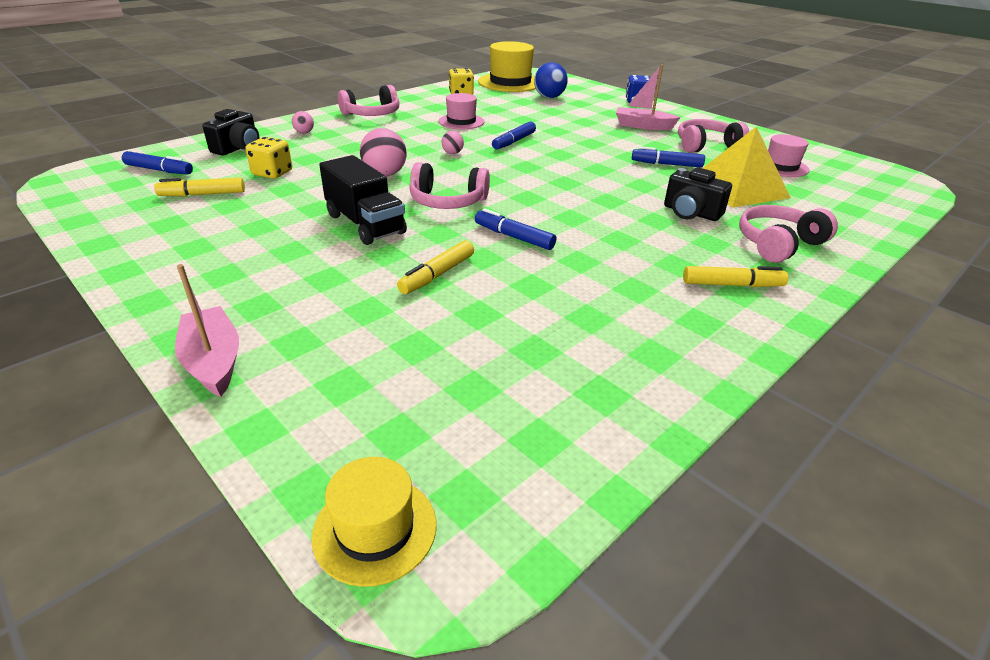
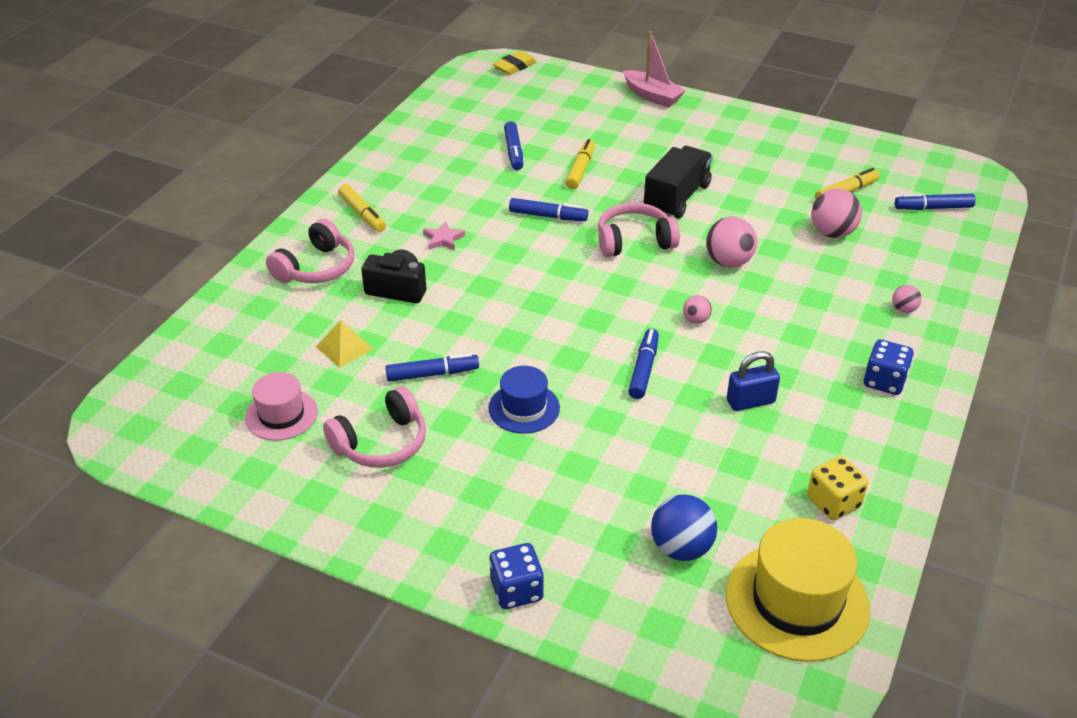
camera: 160 degrees right, 5 degrees up
black camera [202,109,259,155] -> none
yellow dice [245,137,292,179] -> pink ball [811,189,862,238]
yellow hat [312,457,437,587] -> yellow eraser [493,51,537,75]
black truck [319,155,407,245] -> black truck turned 90 degrees clockwise [644,146,713,219]
pink headphones [338,85,400,116] -> blue dice [864,339,914,395]
pink hat [439,93,484,129] -> blue padlock [727,351,780,411]
pink boat [616,64,681,130] -> none
yellow marker [683,266,788,287] -> yellow marker turned 105 degrees counterclockwise [338,184,386,232]
yellow pyramid [703,127,791,207] -> yellow pyramid [316,320,373,368], size x0.50
none -> pink star [423,221,465,251]
none -> blue hat [488,366,560,434]
none -> blue marker [504,121,523,170]

